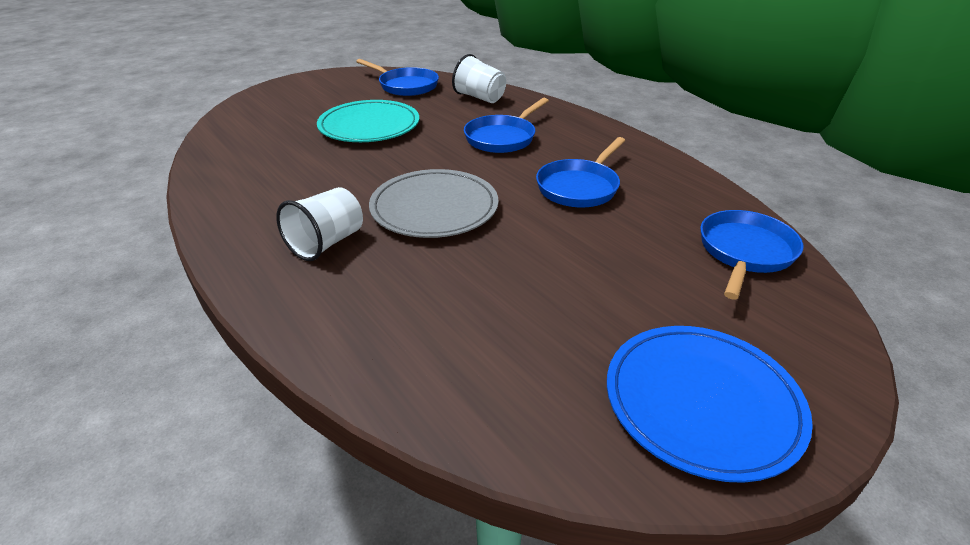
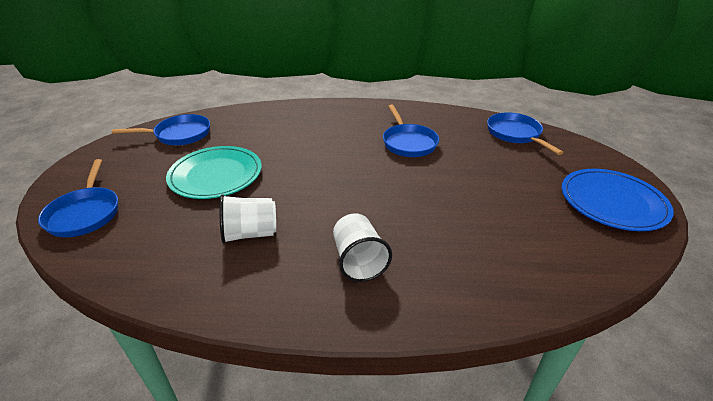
camera: 50 degrees left, 0 degrees up
grey plate [369,169,499,238] -> none
white cup [452,54,506,103] -> white cup moved to [219,194,276,244]
blue pan [464,98,549,153] -> blue pan moved to [38,159,118,237]

